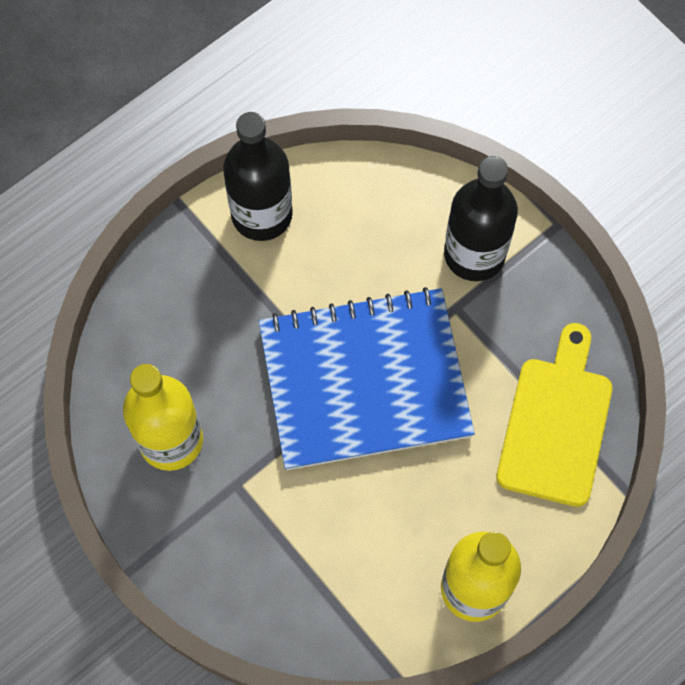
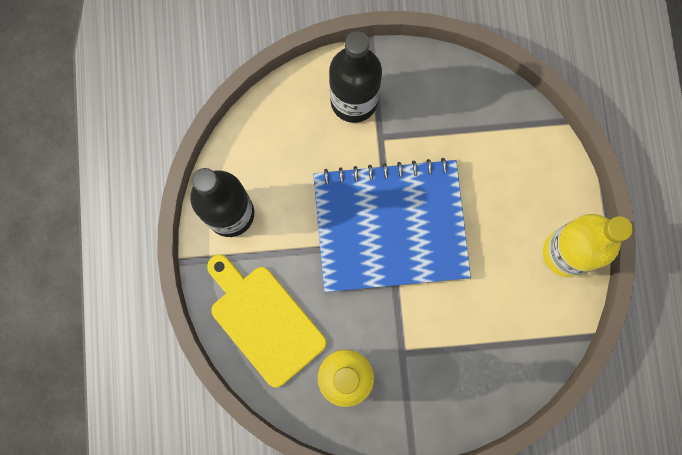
camera: 55 degrees left, 10 degrees up
blue notebook [259,287,475,470] -> blue notebook turned 60 degrees clockwise [313,158,471,292]
yellow cutting board [496,323,612,507] -> yellow cutting board moved to [207,254,327,388]

